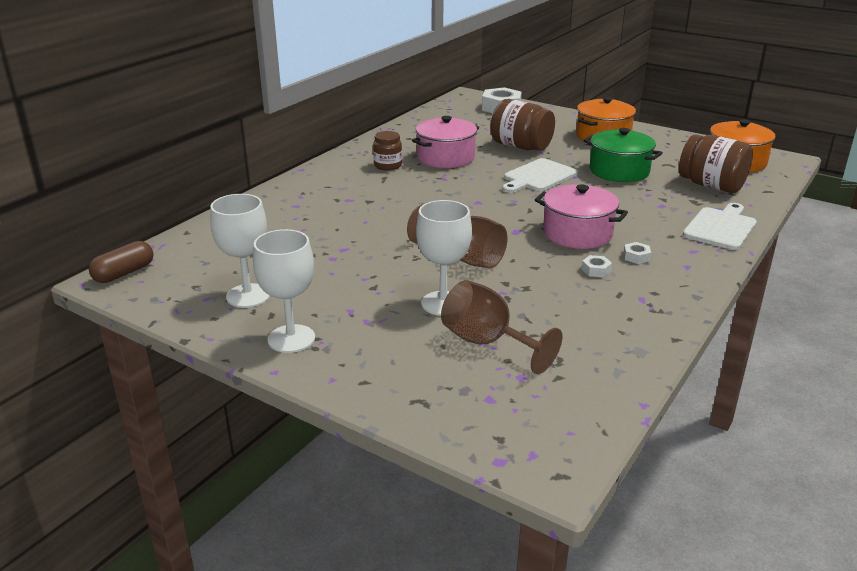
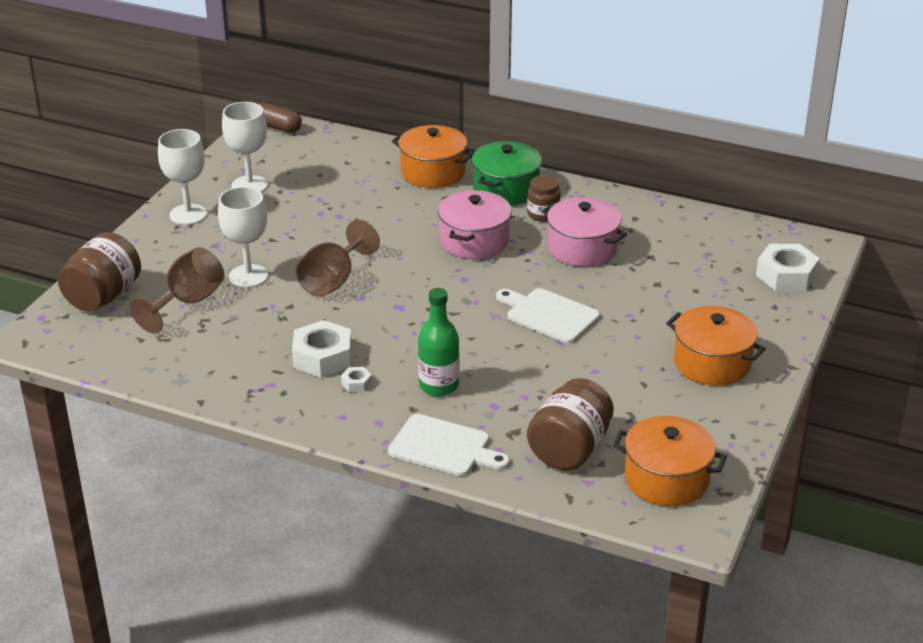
camera: 80 degrees right, 5 degrees up
brown jar [491,99,555,150] -> brown jar moved to [58,232,141,311]
pink pot [535,184,628,249] -> pink pot moved to [438,190,512,259]
white nut [581,255,612,277] -> white nut [292,320,352,378], size x2.20
green pot [584,128,663,182] -> green pot moved to [472,141,542,205]
none -> orange pot [392,125,474,188]
none -> green bottle [418,288,459,396]

